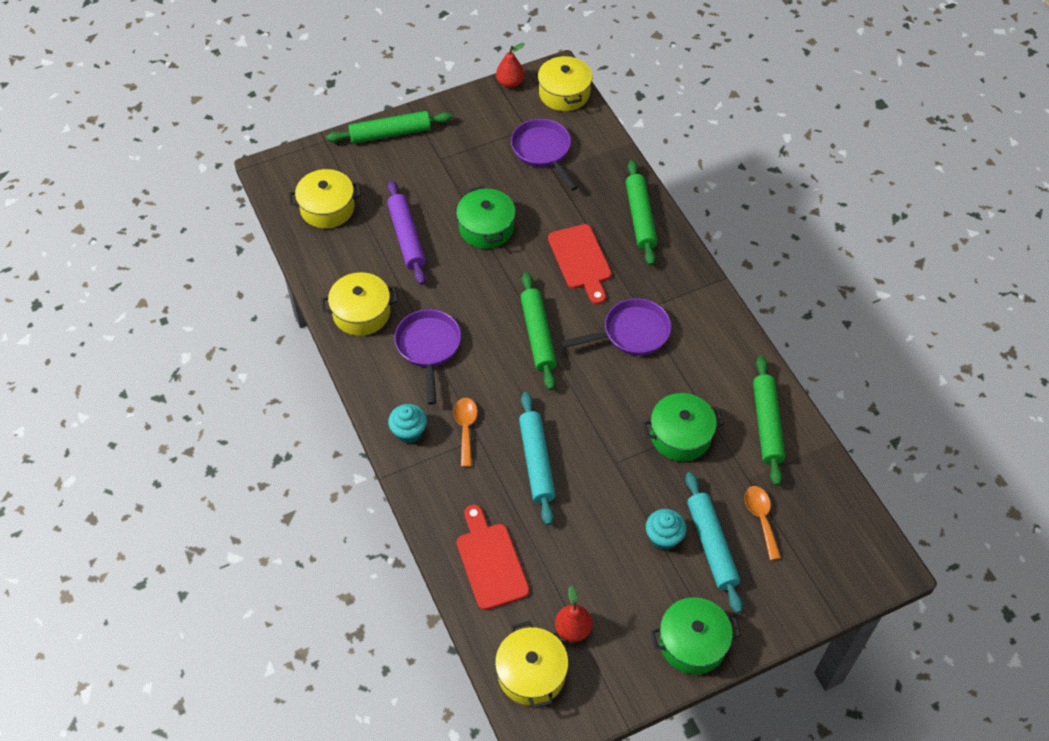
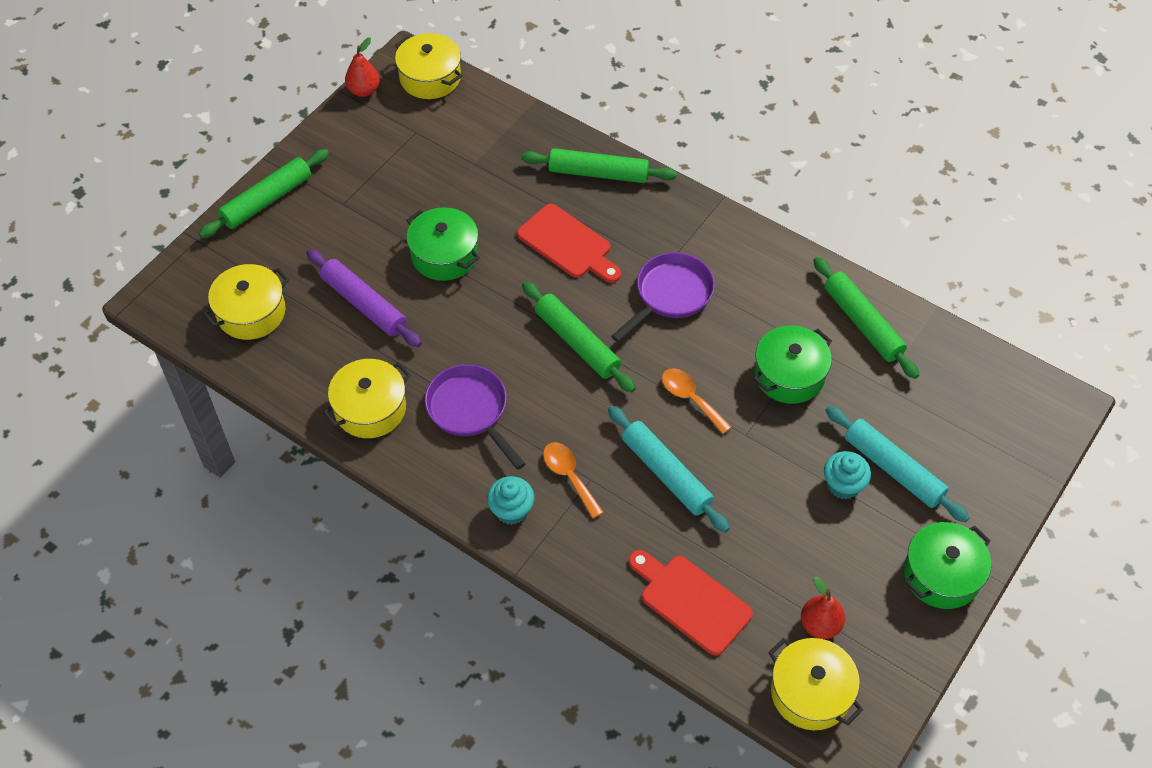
camera: 30 degrees left, 0 degrees up
purple pan [511,119,578,191] -> none
green rolling pin [626,160,657,266] -> green rolling pin turned 45 degrees counterclockwise [521,148,677,183]
orange spoon [744,486,781,560] -> orange spoon moved to [662,368,732,434]

